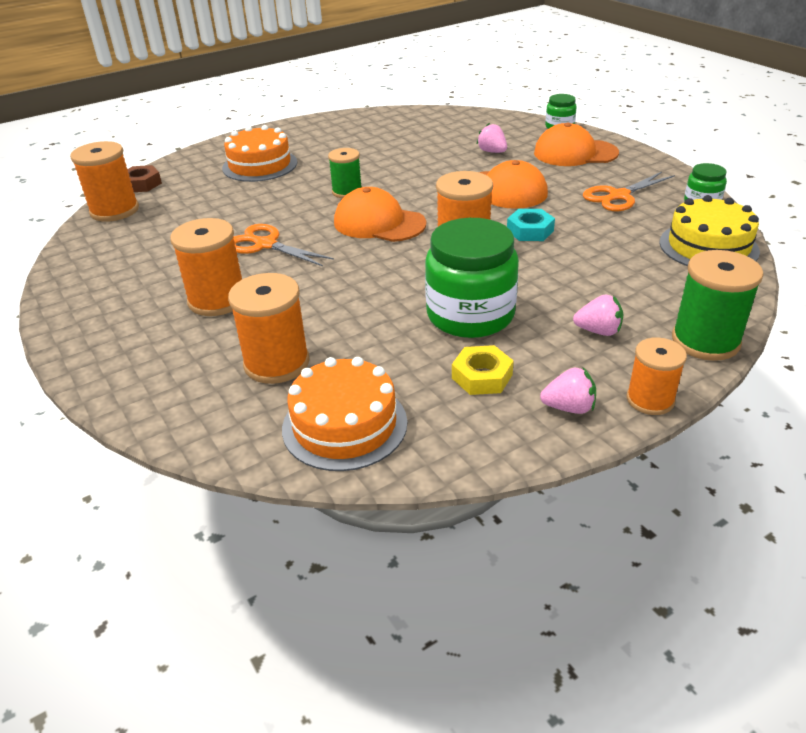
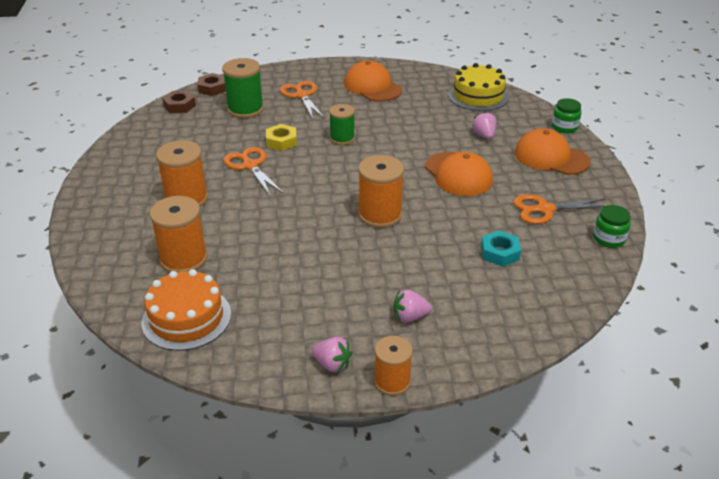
camera: 25 degrees right, 0 degrees up
orange spool [70,141,139,222] -> brown nut [162,91,196,113]
orange cake [222,125,297,182] -> orange scissors [280,81,325,119]
orange cap [334,187,426,242] -> orange cap moved to [344,60,402,101]
green jar [425,218,519,338] -> none
yellow nut [452,345,514,395] -> yellow nut moved to [266,124,297,151]
turquoise nut [507,209,555,241] -> turquoise nut moved to [481,230,521,267]
pink strawberry [573,295,623,336] -> pink strawberry turned 135 degrees clockwise [394,289,432,322]
yellow cake [659,195,760,266] -> yellow cake moved to [448,63,509,111]
green spool [672,250,764,361] -> green spool moved to [222,58,264,118]

